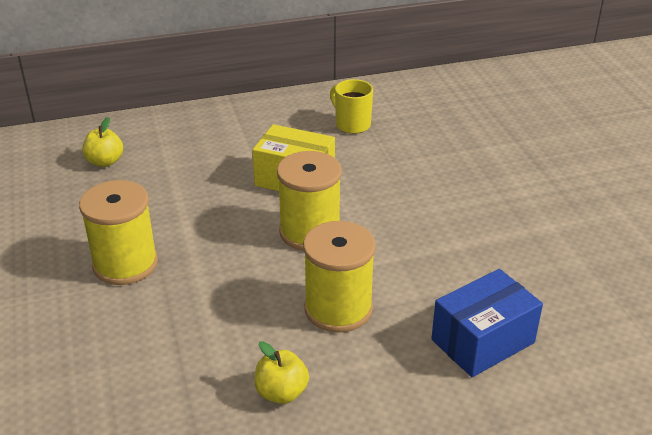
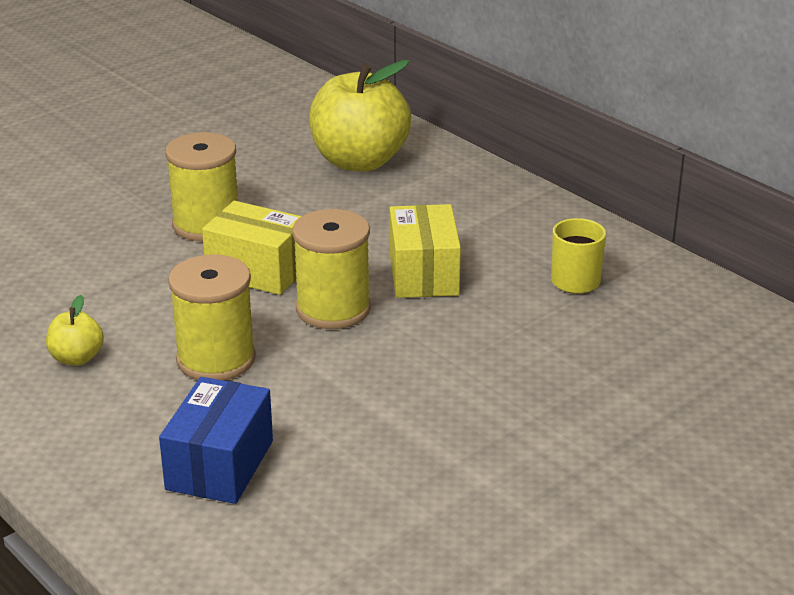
camera: 65 degrees right, 5 degrees down
yellow apple [82,117,123,167] -> yellow apple [309,60,411,172], size x2.24
blue box [431,269,543,377] -> blue box turned 75 degrees clockwise [159,377,273,504]
none -> yellow box [202,201,301,295]

